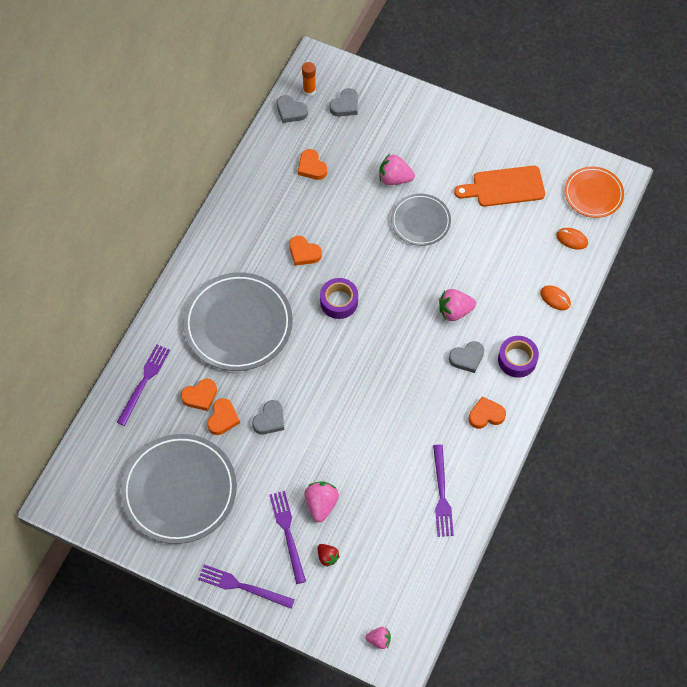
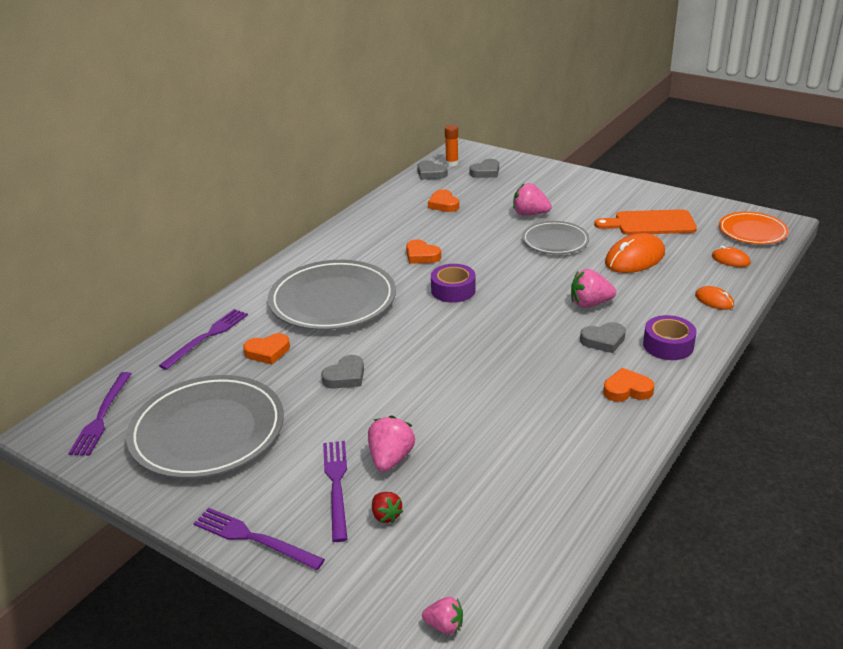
camera: 10 degrees right, 30 degrees down
orange heart [207,398,240,435] -> none
purple fork [433,445,454,537] -> purple fork moved to [68,372,132,456]
none -> orange mouse [605,233,665,273]

